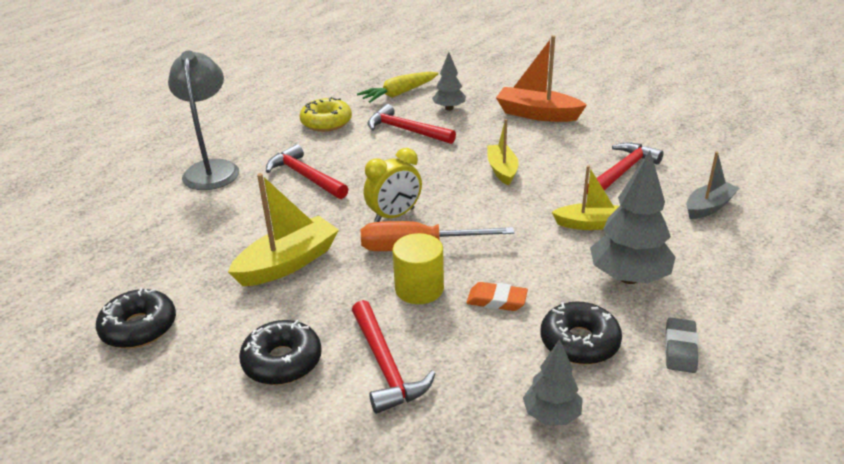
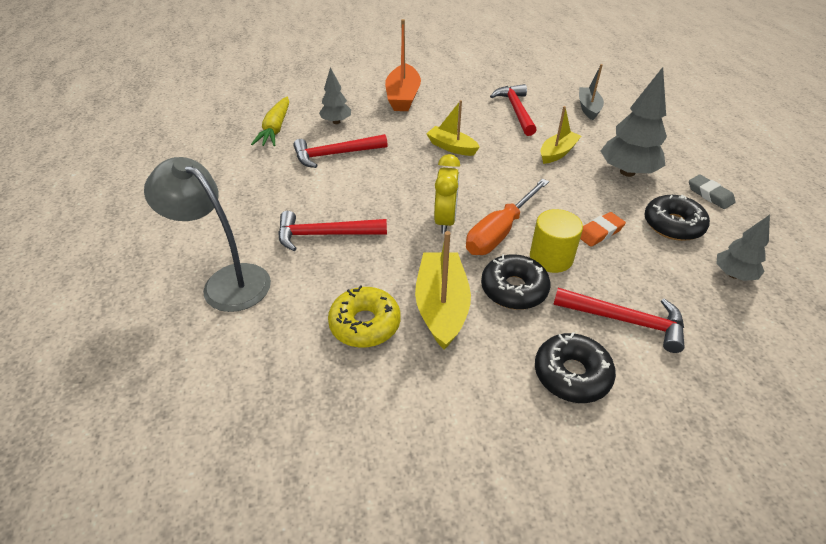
camera: 50 degrees left, 10 degrees up
black donut [96,287,176,348] -> black donut moved to [481,254,551,310]
yellow donut [299,97,352,132] -> yellow donut moved to [328,285,400,348]
orange boat [496,35,587,122] -> orange boat turned 60 degrees counterclockwise [385,19,421,111]

